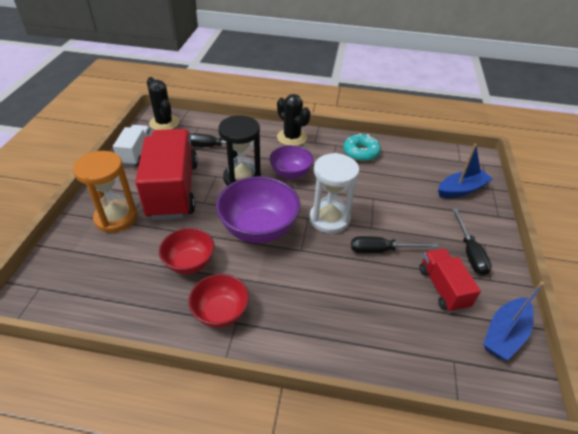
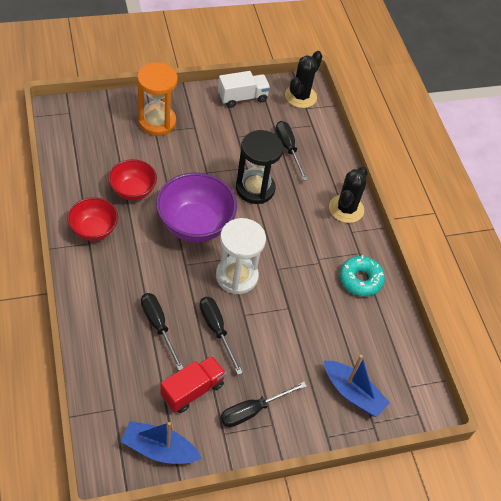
camera: 60 degrees right, 10 degrees up
red truck [135,129,198,220] -> none
purple bowl [270,145,313,179] -> none
none -> black screwdriver [141,293,183,370]

